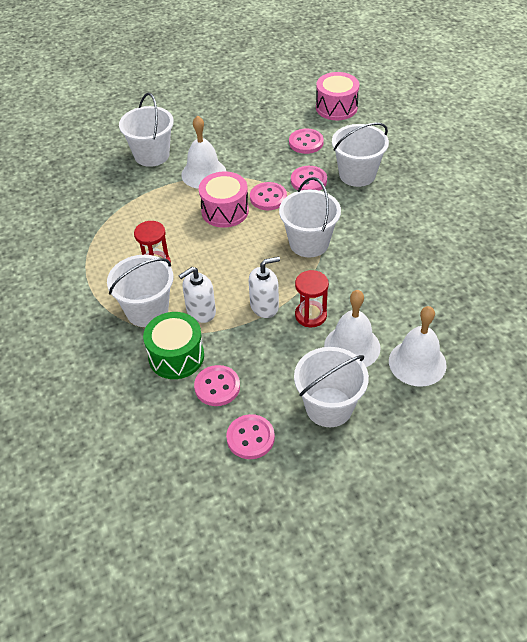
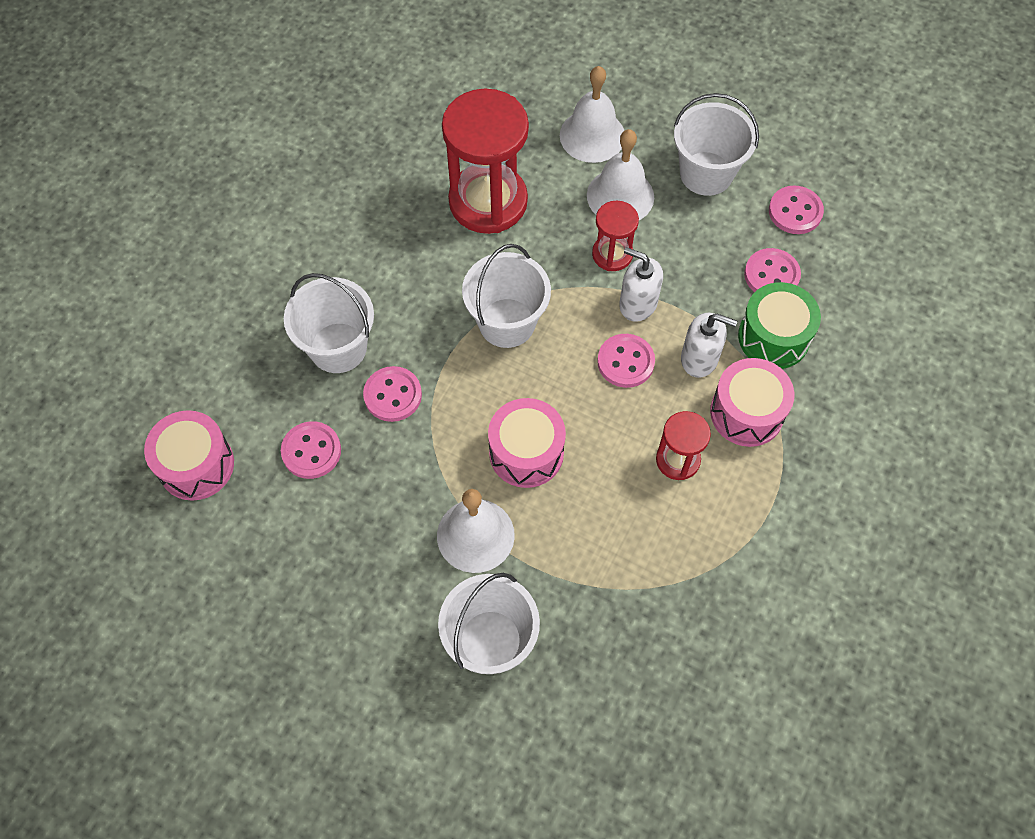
camera: 130 degrees left, 15 degrees up
white bucket [107,255,173,327] -> pink drum [710,358,794,447]
pink button [250,182,287,210] -> pink button moved to [597,334,655,388]
none -> red hourglass [442,89,529,234]

